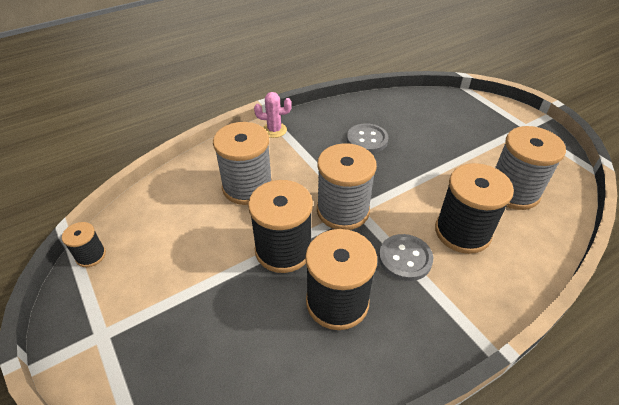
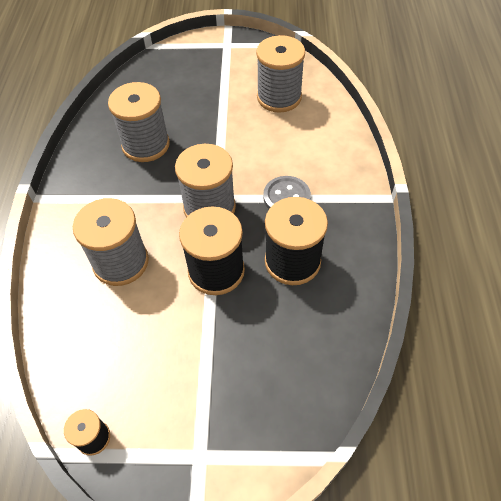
camera: 55 degrees left, 10 degrees up
pink cactus [254,92,292,138] -> none
grey button [347,123,388,153] -> grey spool [108,82,170,162]
black spool [435,163,514,254] -> none

